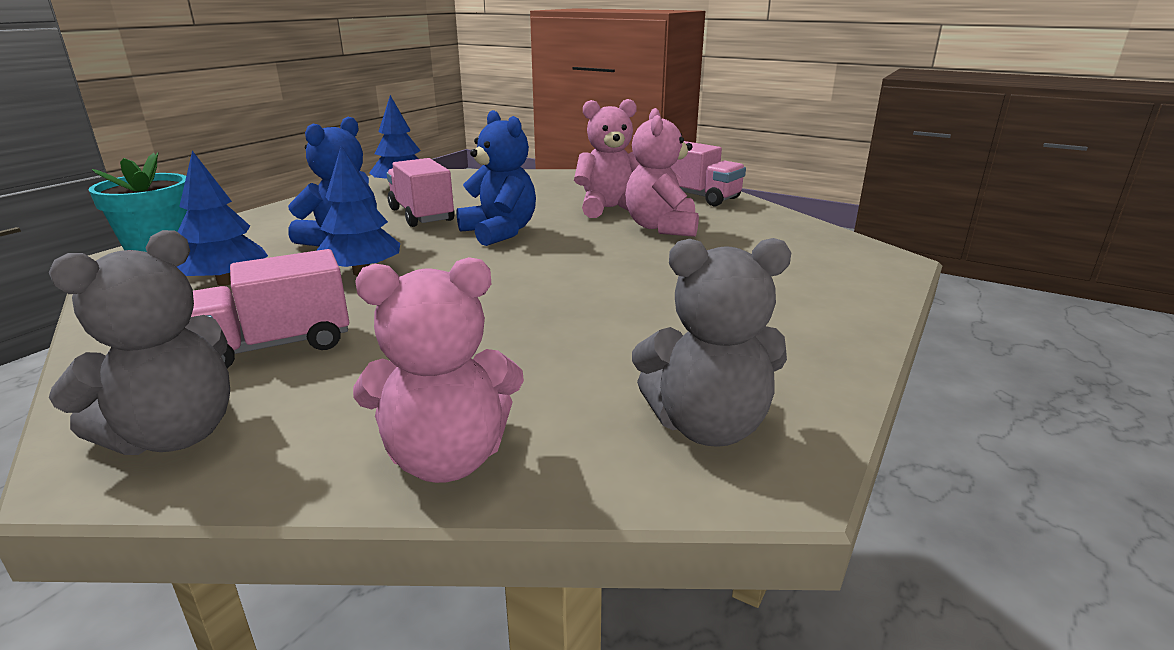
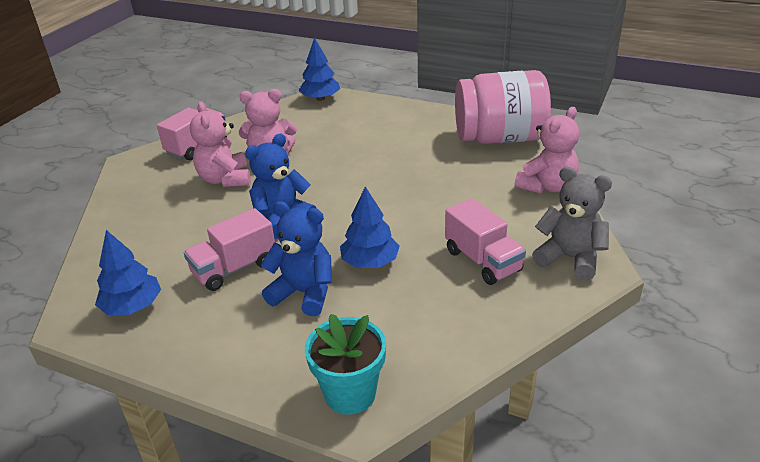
camera: 95 degrees left, 10 degrees up
blue tree [177,151,268,286] -> blue tree moved to [299,37,340,101]
pink teddy bear [353,257,524,483] -> pink teddy bear turned 60 degrees clockwise [515,107,579,194]
grey teddy bear [632,238,791,447] -> pink jar [455,70,551,144]

